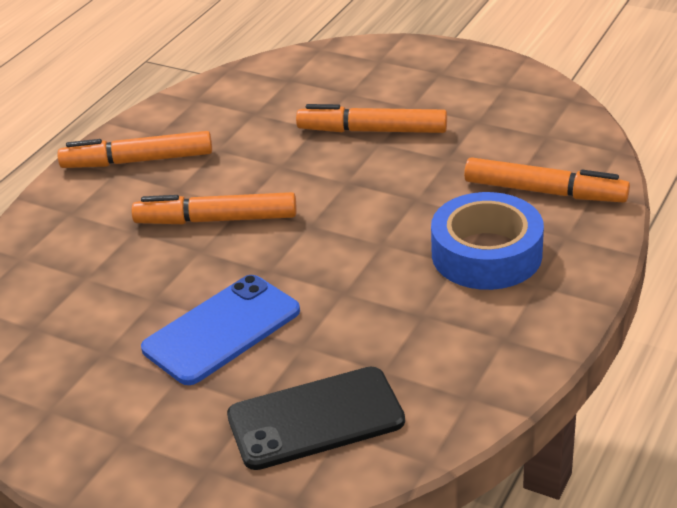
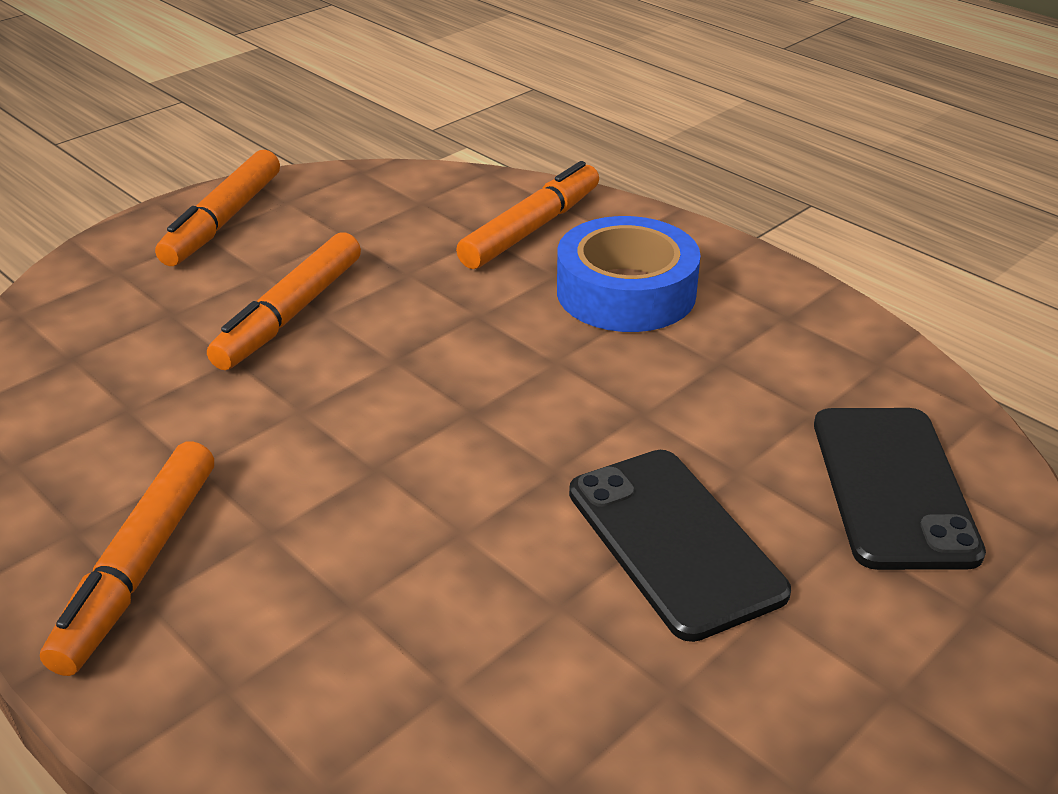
camera: 75 degrees left, 0 degrees up
orange marker [131,192,297,224] -> orange marker moved to [155,150,280,266]
blue phone [141,275,300,385] -> black phone [569,450,791,642]

